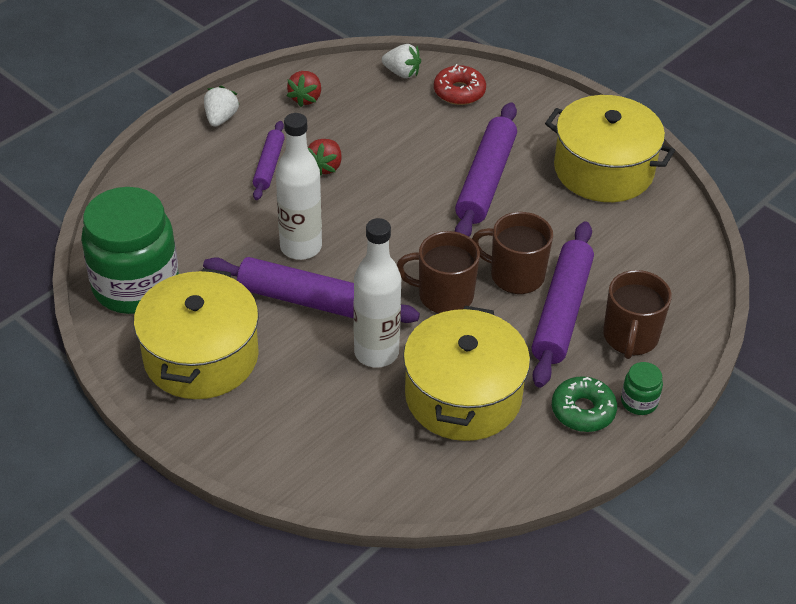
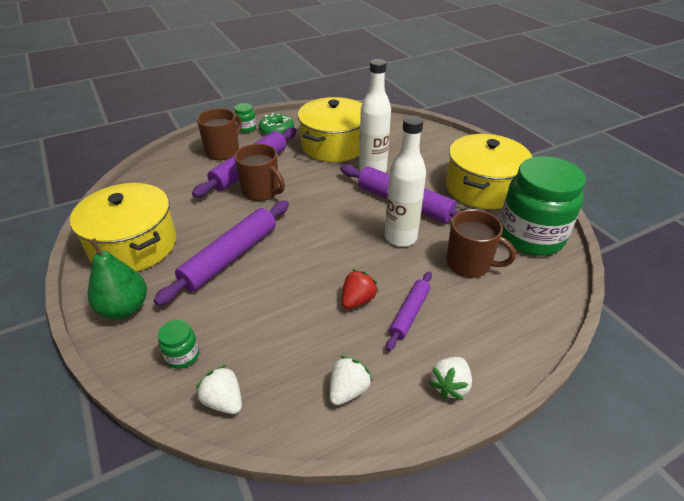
camera: 160 degrees left, 5 degrees down
red strawberry [287,71,321,107] -> white strawberry [329,356,372,405]
brown mug [397,231,480,313] -> brown mug moved to [446,209,516,278]
red donut [434,64,486,105] -> green jar [158,320,199,369]
none -> green pear [88,239,147,319]

